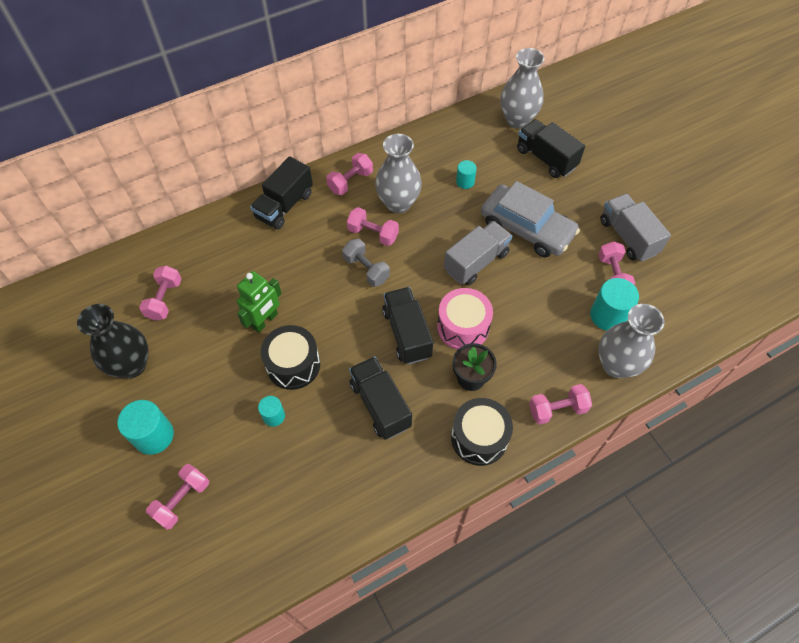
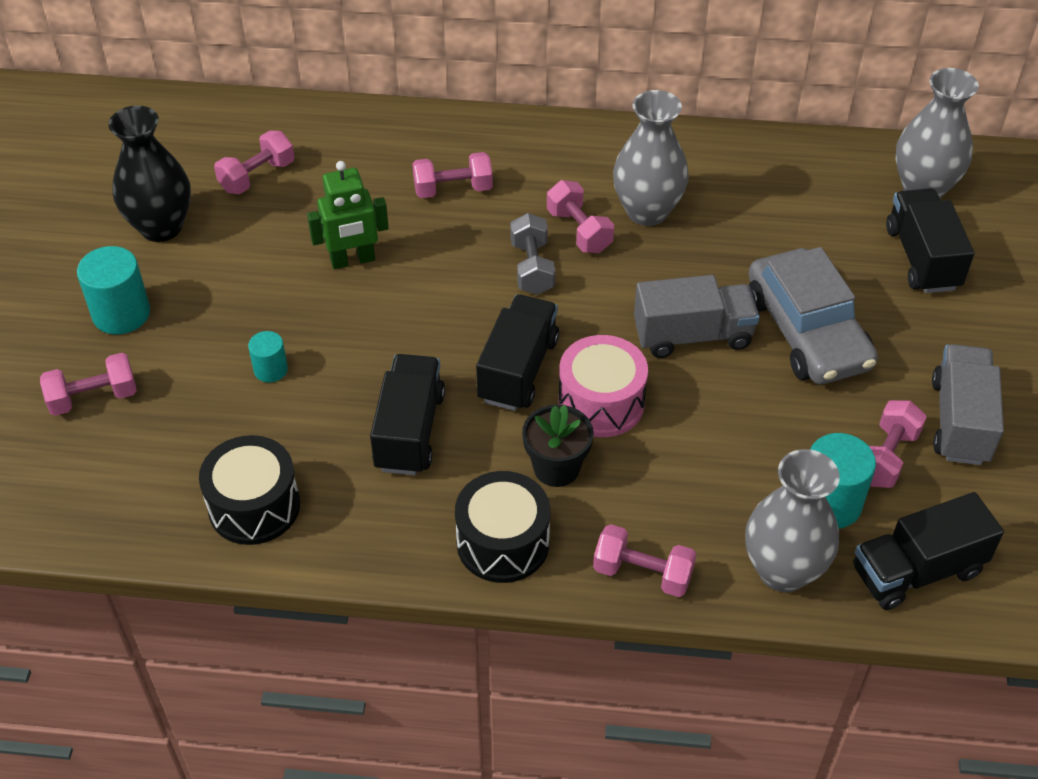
camera: 35 degrees right, 10 degrees down
black truck [250,156,313,230] -> black truck moved to [853,492,1004,610]
black drum [261,325,320,390] -> black drum moved to [199,435,300,545]
pink dumbbell [326,153,373,195] -> pink dumbbell moved to [412,152,493,198]
turquoise cylinder [456,160,477,189] -> none

